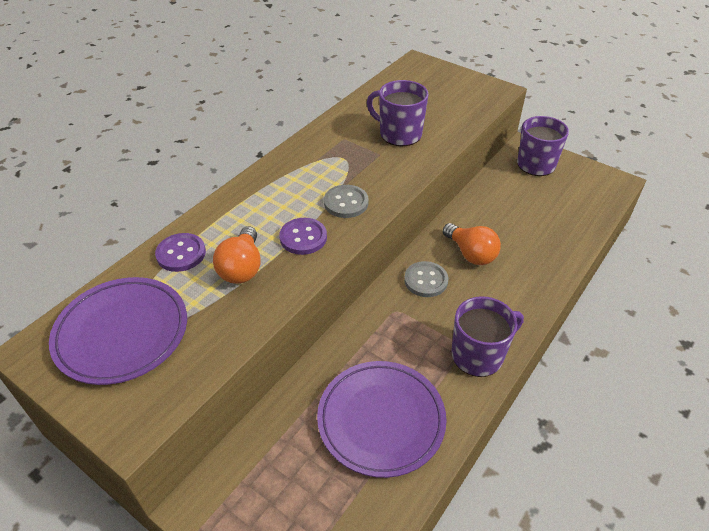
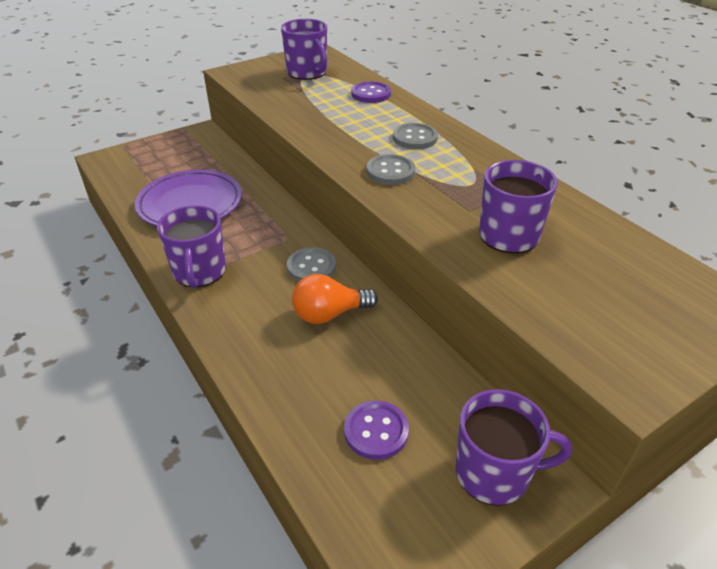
camera: 110 degrees right, 5 degrees down
purple plate [49,277,187,385] -> purple mug [281,19,327,80]
orange light bulb [213,226,261,284] -> none
purple button [279,218,327,255] -> purple button moved to [344,401,409,460]
none -> grey button [393,123,438,149]

